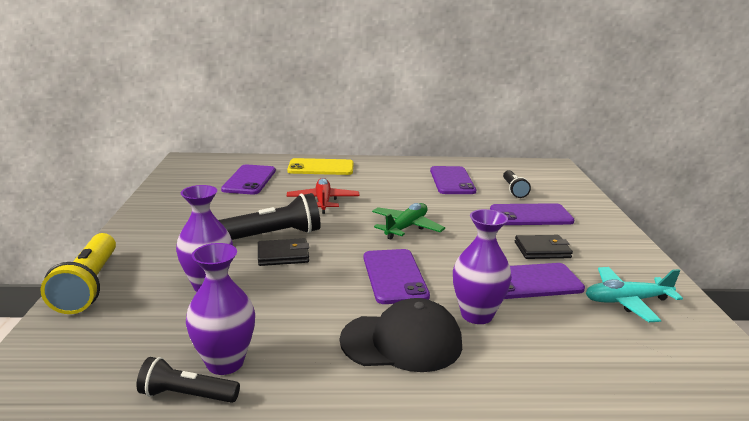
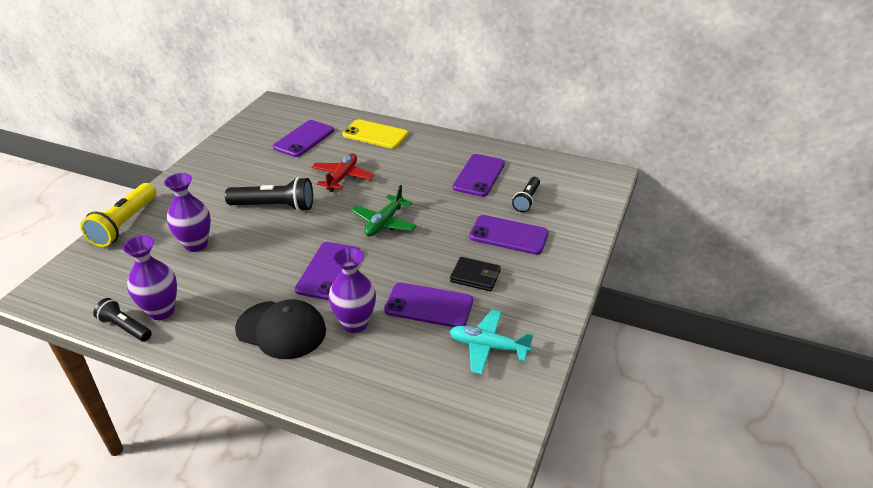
camera: 25 degrees right, 15 degrees up
black wallet [258,238,309,266] -> none
green plane [372,203,445,240] -> green plane turned 150 degrees clockwise [351,185,417,237]

